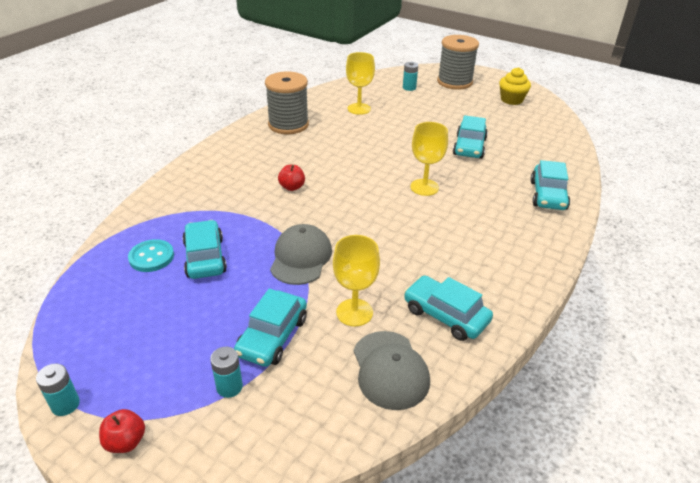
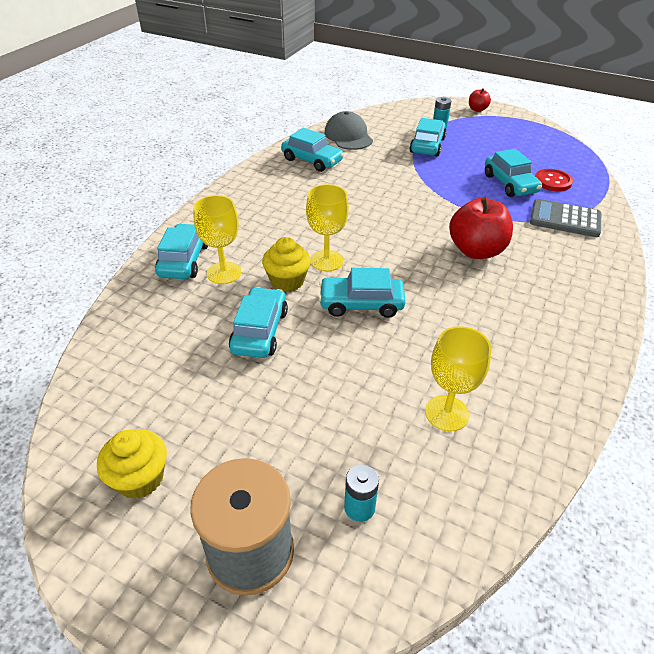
camera: 175 degrees right, 5 degrees up
turquoise battery [36,364,80,416] -> none
turquoise button [128,239,174,272] -> red button [535,169,573,192]
grey spool [265,72,309,134] -> none
grey cap [270,224,332,285] -> none
red apple [278,165,305,191] -> red apple [449,197,513,259], size x1.99
yellow goblet [333,235,380,326] -> yellow goblet moved to [194,195,241,284]
none -> yellow cupcake [262,237,311,292]
none -> turquoise car [319,268,406,318]
none -> grey calculator [530,199,601,237]

